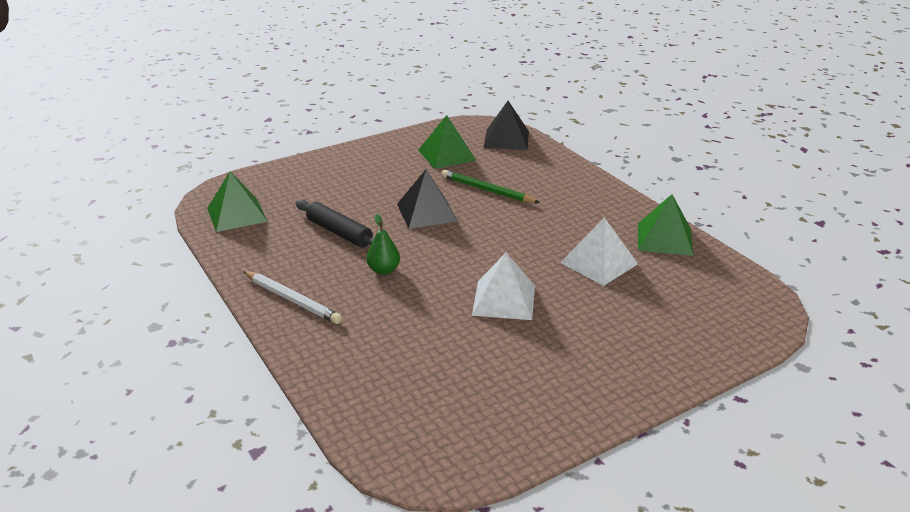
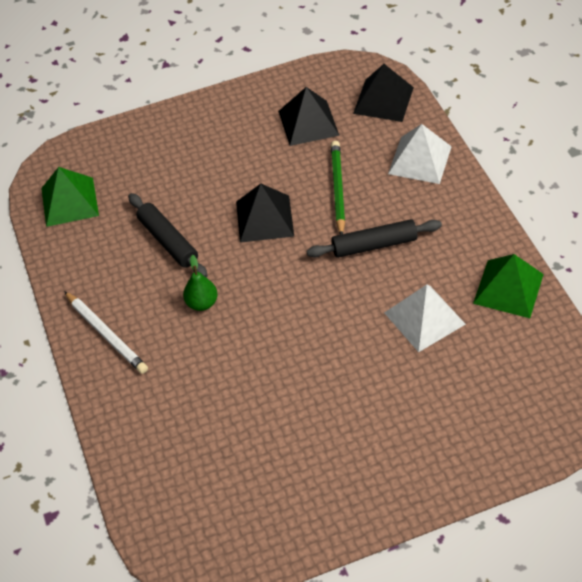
camera: 15 degrees right, 20 degrees up
green pyramid [418,115,476,169] -> black pyramid [278,87,340,146]
green pencil [441,170,540,203] -> green pencil turned 45 degrees clockwise [331,141,345,235]
white pyramid [472,253,535,320] -> white pyramid moved to [388,124,452,184]
none -> black rolling pin [307,219,442,258]

